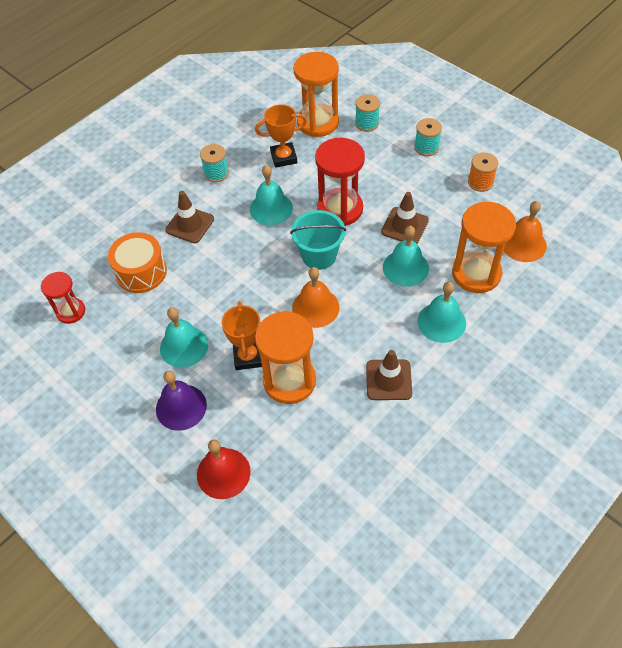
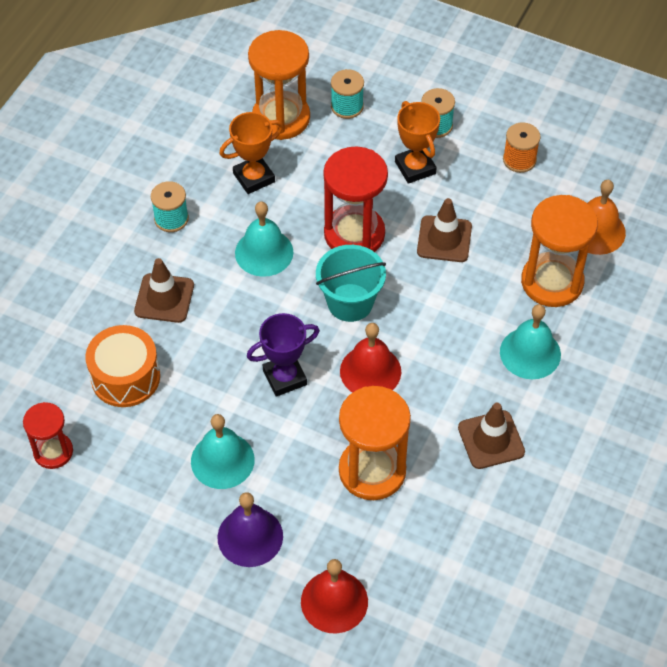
camera: 20 degrees left, 0 degrees up
orange trophy [222,301,262,370] -> orange trophy moved to [395,101,440,184]
orange bell [292,267,339,328] -> red bell [340,323,401,393]
turquoise bell [383,226,429,287] -> none
none -> purple trophy [247,313,320,397]

